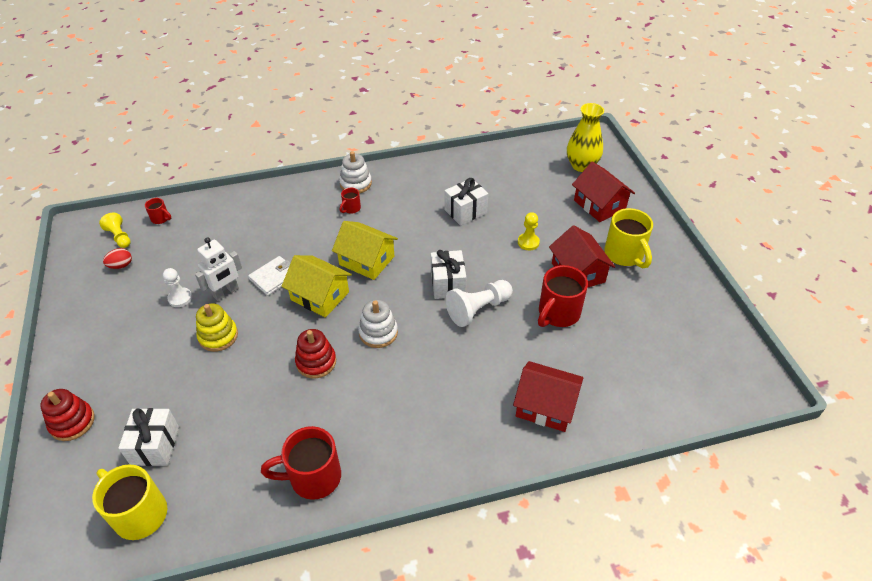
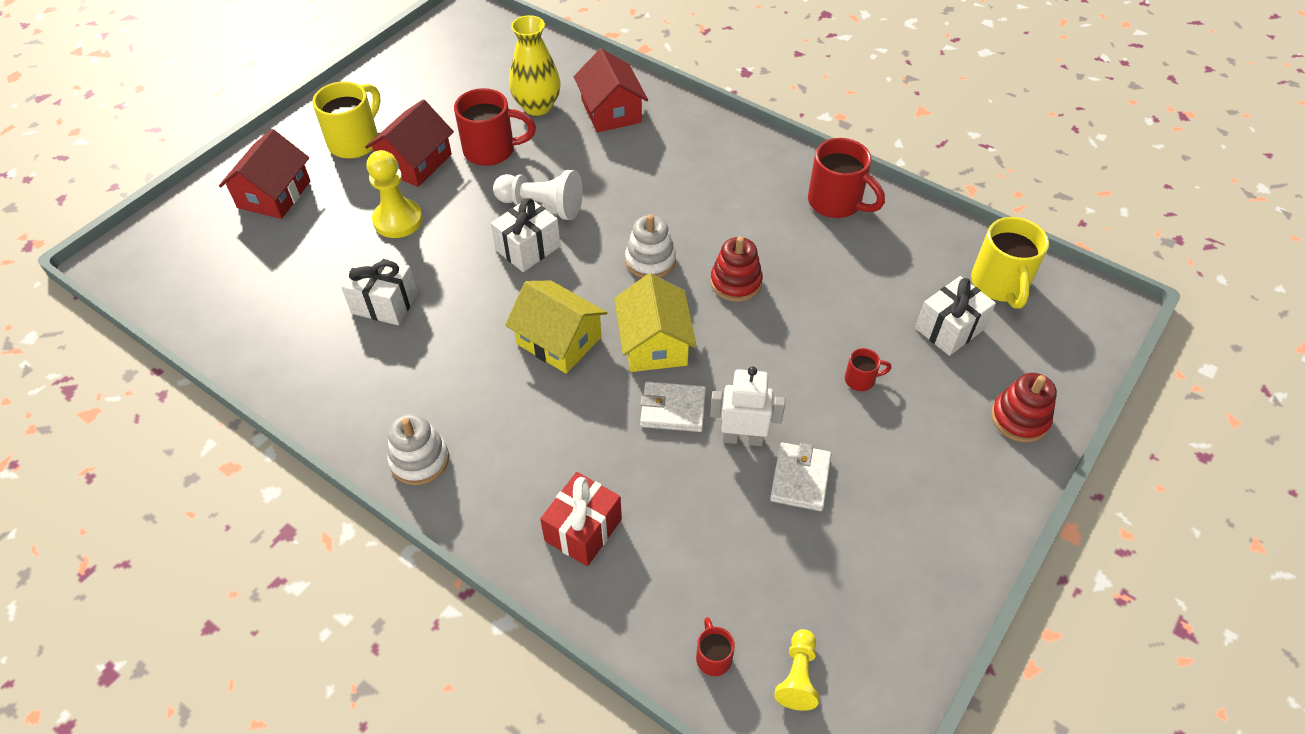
camera: 130 degrees left, 5 degrees up
red egg [103,248,132,269] -> none
white pawn [163,268,192,307] -> white wallet [770,442,831,511]
yellow stacking toy [196,303,238,352] -> none
yellow house [332,221,398,280] -> yellow house turned 45 degrees counterclockwise [505,281,607,374]
red mug [340,188,361,214] -> red mug moved to [845,348,891,391]
yellow pawn [518,212,540,250] -> yellow pawn [366,150,423,238], size x1.59
yellow vase [567,103,604,172] -> yellow vase moved to [509,15,561,116]
none -> red gift [540,472,622,566]

